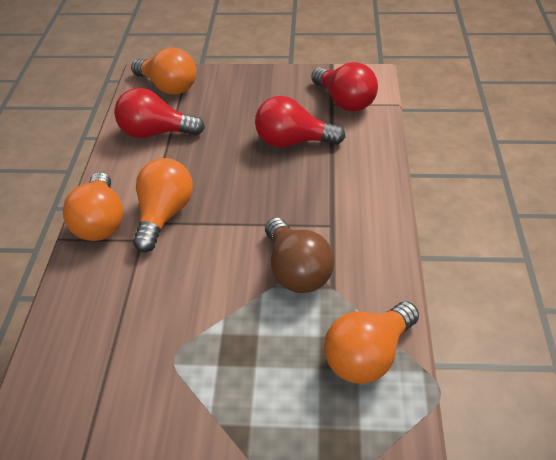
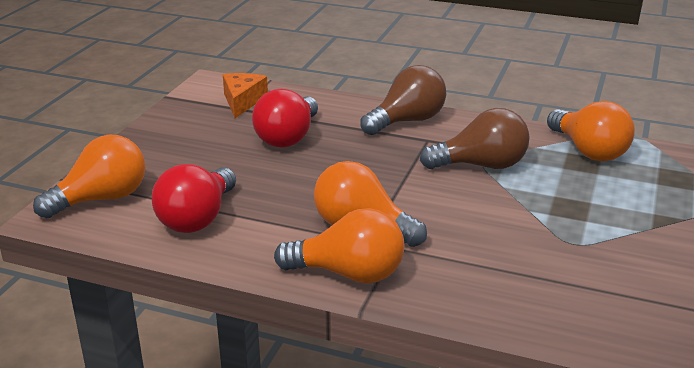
camera: 75 degrees left, 15 degrees down
red light bulb [311,62,378,112] -> orange cheese [223,73,268,118]
none -> brown light bulb [360,65,446,135]

